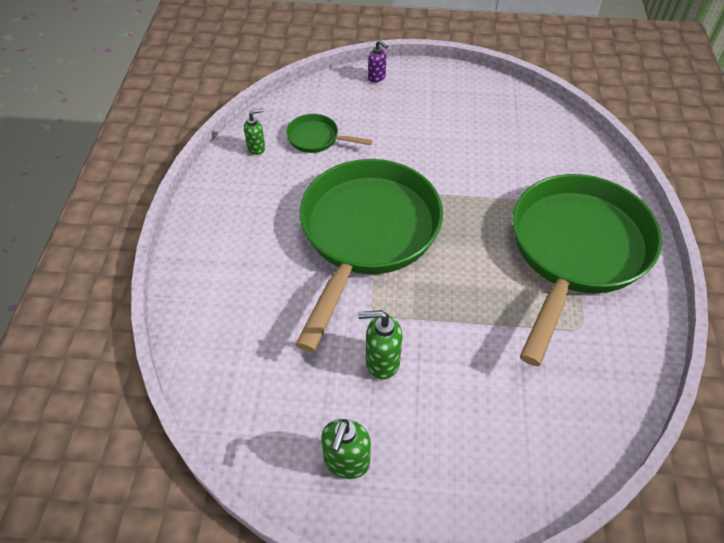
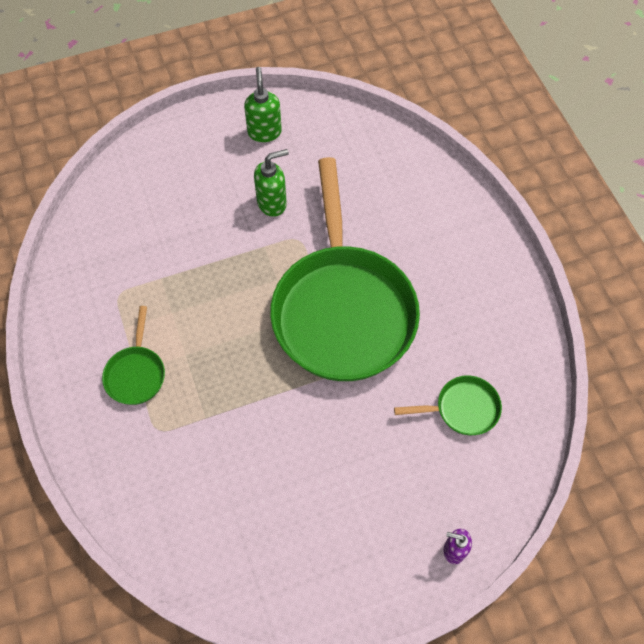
camera: 155 degrees right, 10 degrees up
green soap dispenser [244,108,265,155] -> none
green pan [512,174,662,366] -> green pan [102,306,165,405], size x0.41

